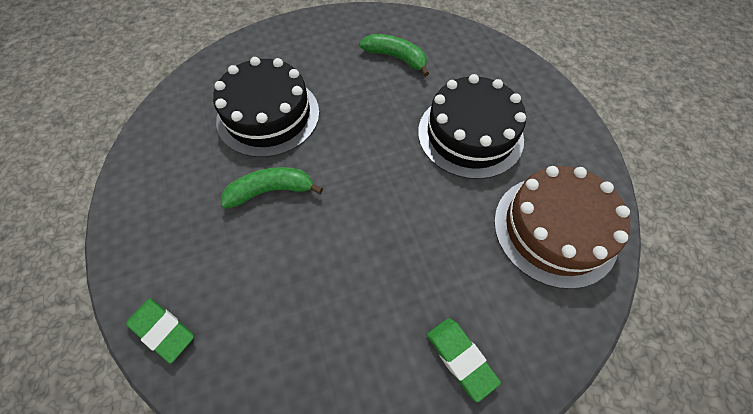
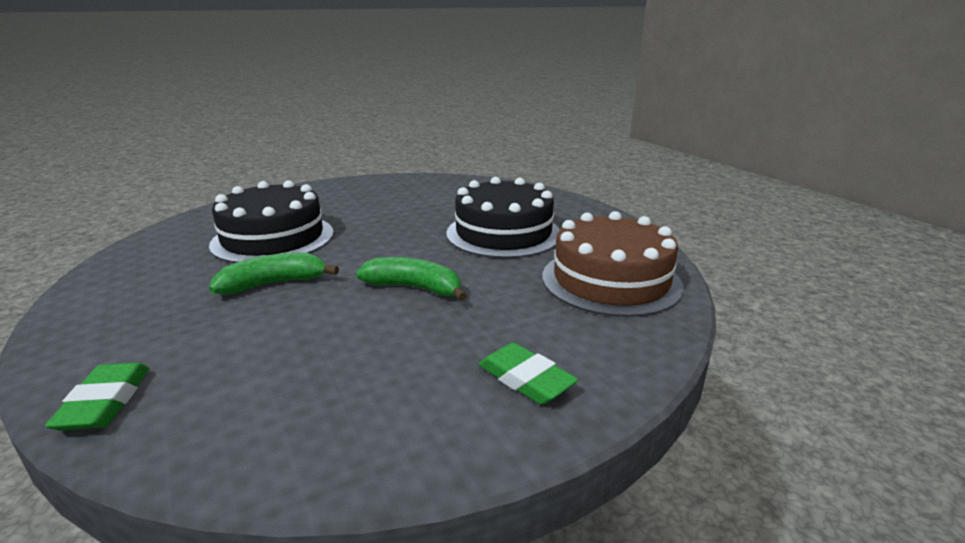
camera: 10 degrees left, 35 degrees down
green eraser [126,298,194,364] -> green eraser turned 60 degrees clockwise [45,363,149,431]
green banana [359,34,429,77] -> green banana moved to [356,257,467,301]

